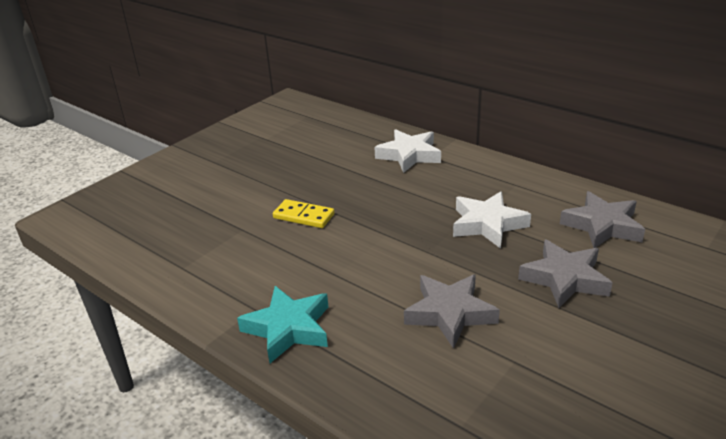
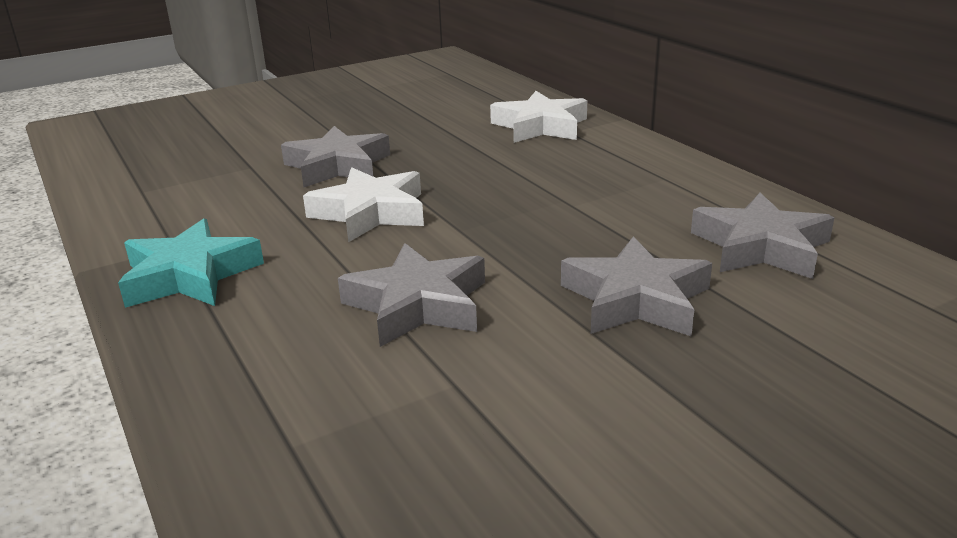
camera: 20 degrees right, 5 degrees down
yellow domino [273,199,335,228] -> grey star [281,126,390,187]
white star [453,191,531,249] -> white star moved to [303,168,424,242]

